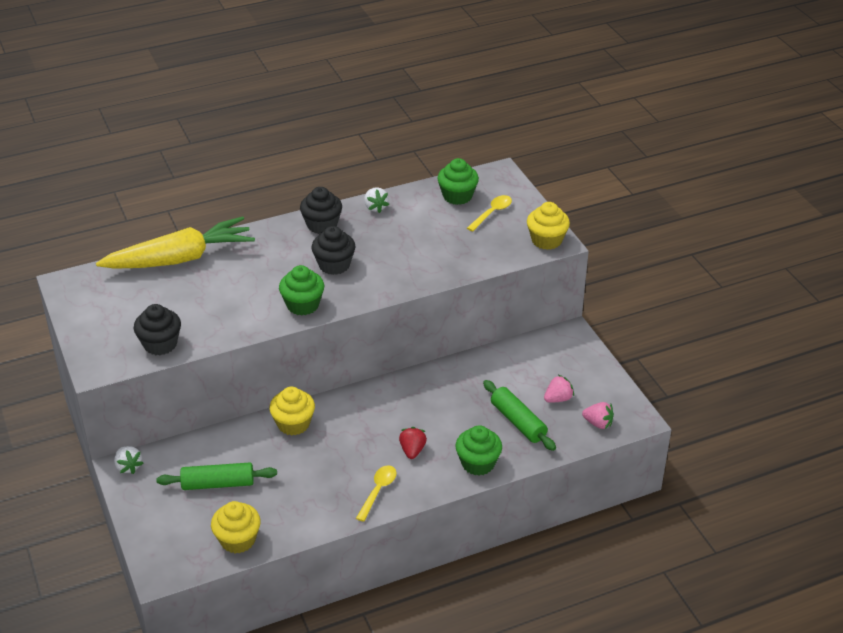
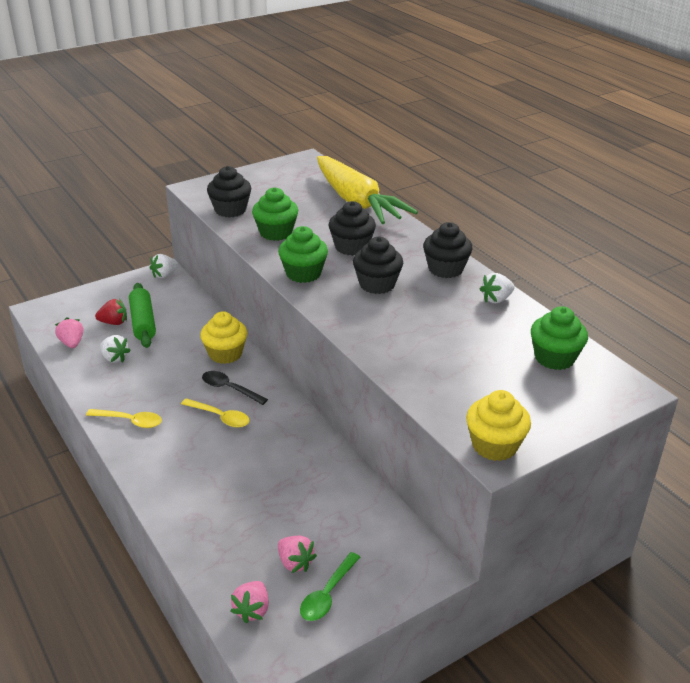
camera: 80 degrees right, 5 degrees down
yellow cupcake [211,501,261,553] -> pink strawberry [55,317,83,348]
red strawberry [399,427,427,459] -> red strawberry moved to [95,299,127,325]
green cupcake [456,425,502,475] -> green cupcake moved to [252,187,298,241]
yellow spoon [467,195,512,232] -> yellow spoon moved to [181,398,250,428]
green rolling pin [483,380,556,451] -> none
none -> white strawberry [100,335,131,363]
none -> black spoon [202,371,268,405]
none -> green spoon [300,552,360,621]
none -> black cupcake [328,201,376,256]

